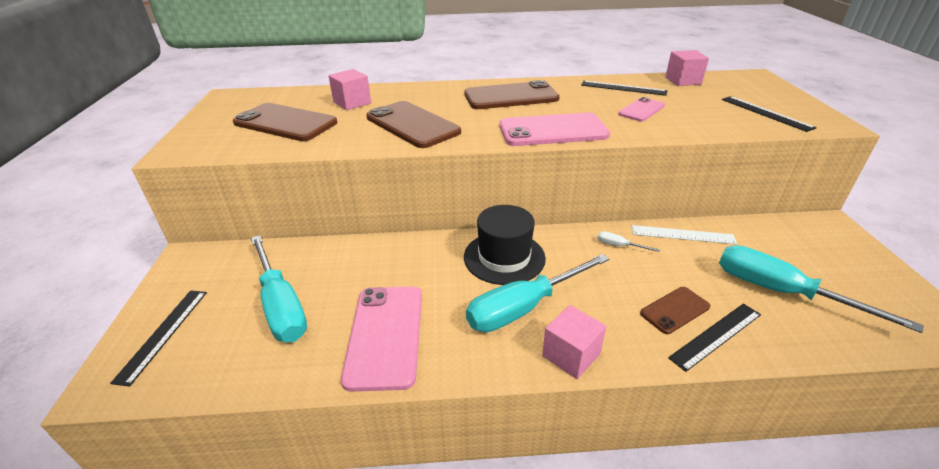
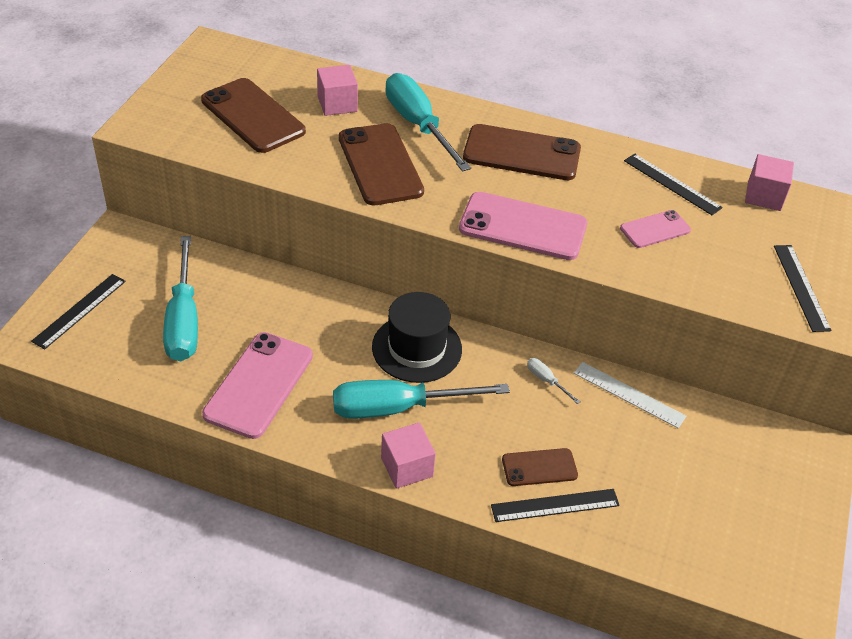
camera: 20 degrees right, 10 degrees up
turquoise screwdriver [719,245,924,333] -> turquoise screwdriver moved to [385,73,471,172]

